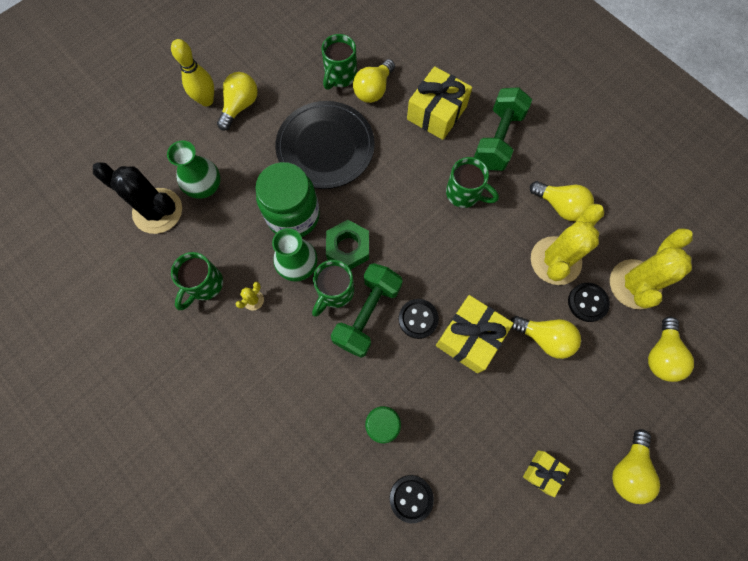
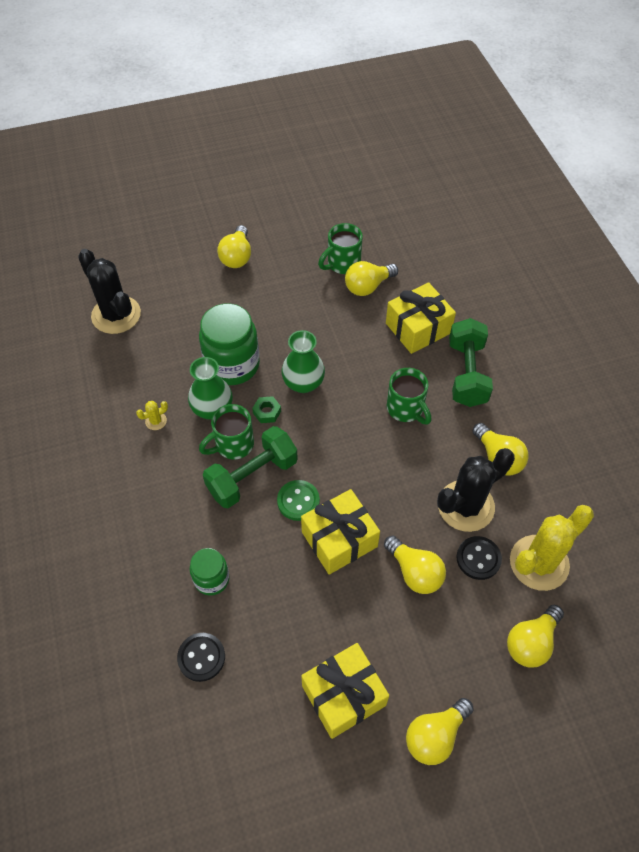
camera: 25 degrees right, 15 degrees down
green vase [167,141,221,199] -> green vase moved to [281,330,325,393]
yellow bowling pin [171,39,214,106] -> none
green mug [171,252,223,310] -> none
yellow light bulb [217,72,258,131] -> yellow light bulb turned 135 degrees clockwise [217,225,251,268]
black plate [275,101,375,189] -> none
green nut [326,220,369,270] -> green nut [252,396,281,423], size x0.57
black button [399,299,439,339] -> green button [277,480,320,521]
green dumbbell [474,87,532,171] -> green dumbbell turned 45 degrees counterclockwise [449,318,493,407]
yellow gift [523,451,570,497] -> yellow gift [301,643,389,739], size x1.84
yellow cactus [531,204,604,285] -> black cactus [437,448,515,532]

